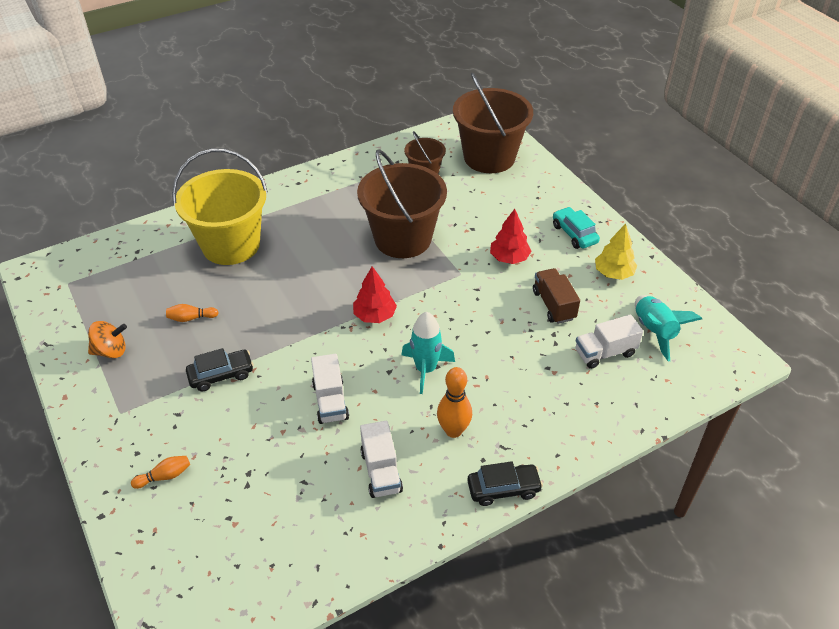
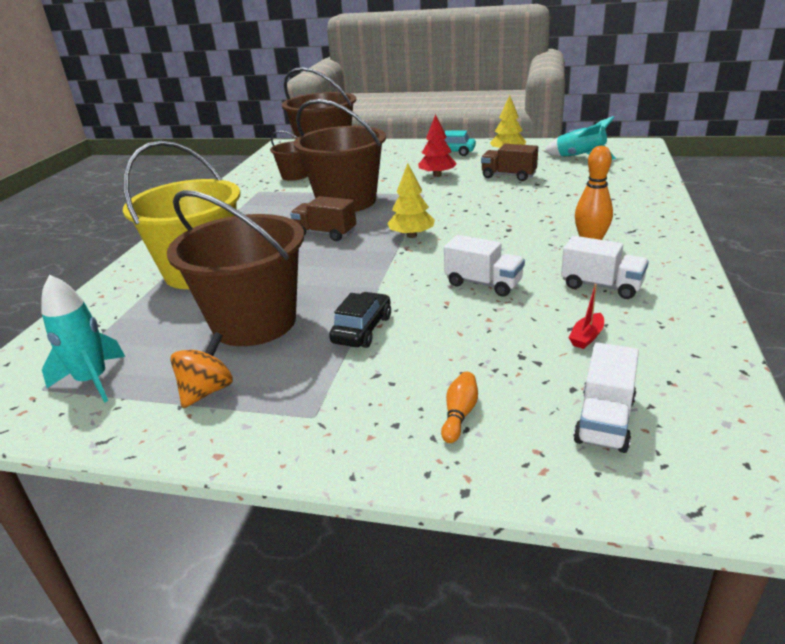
camera: 45 degrees left, 15 degrees down
orange bowling pin [166,304,219,322] -> brown bucket [167,190,304,346]
red tree [353,266,397,323] -> yellow tree [387,163,435,238]
turquoise rocket [401,312,455,394] -> turquoise rocket moved to [41,274,125,403]
black car [467,461,543,506] -> none
white truck [575,314,643,369] -> white truck moved to [574,342,639,453]
none -> brown truck [290,196,356,241]
none -> red boat [569,284,604,349]

